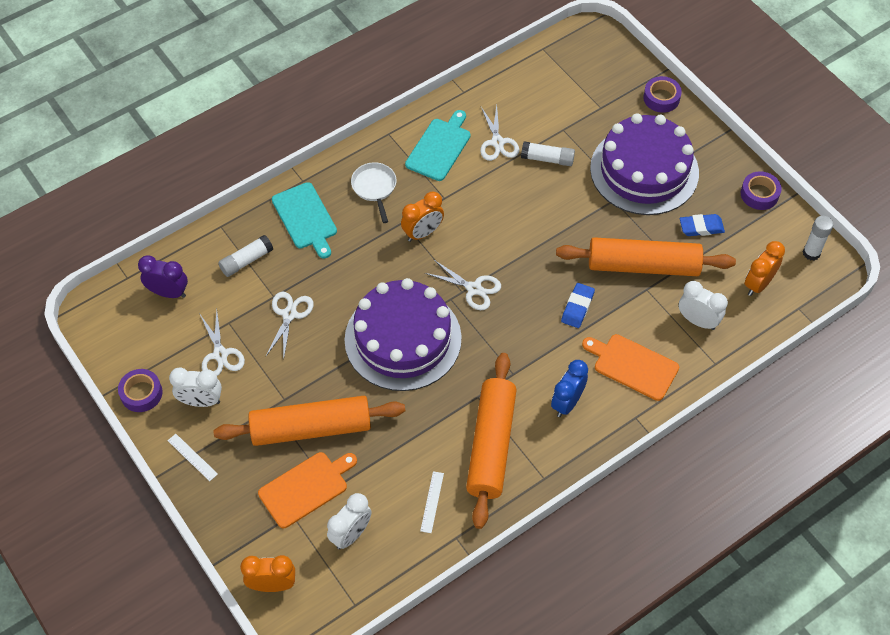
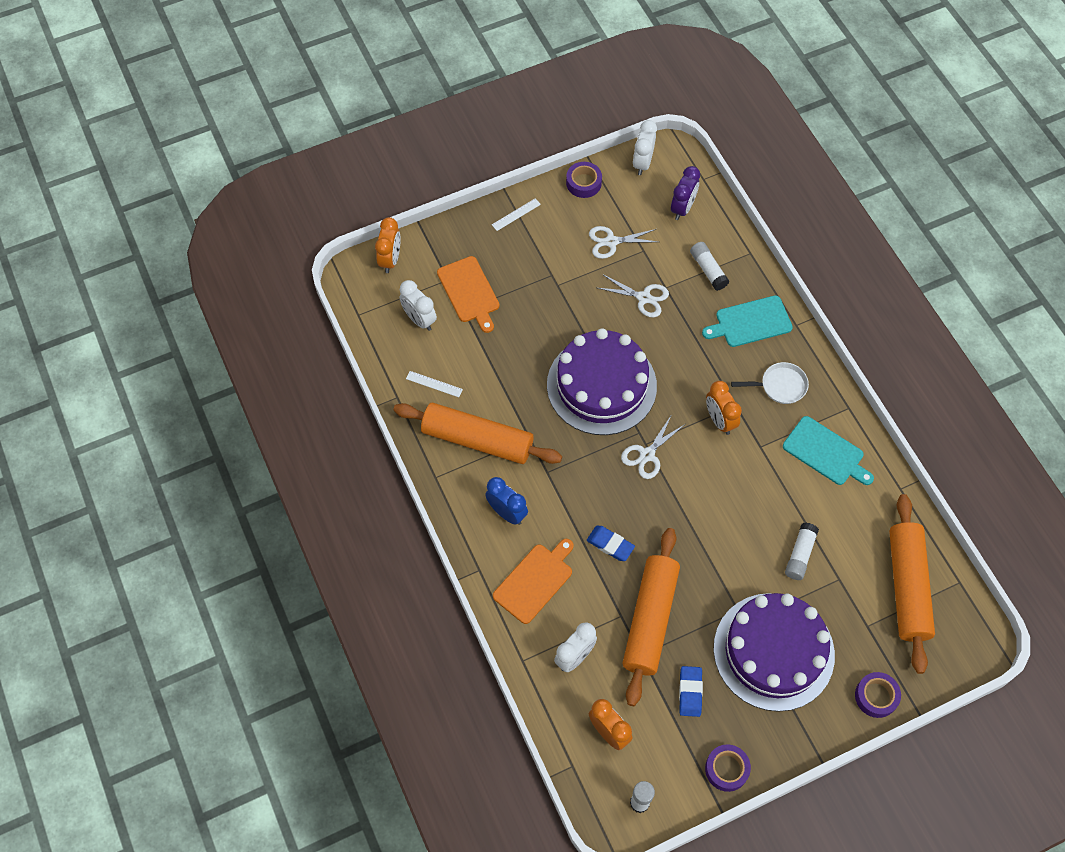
camera: 100 degrees right, 5 degrees up
white clock [169,368,222,407] -> white clock moved to [633,120,657,175]
orange rolling pin [213,396,405,446] -> orange rolling pin moved to [889,494,935,674]
white scissors [480,105,519,161] -> none

